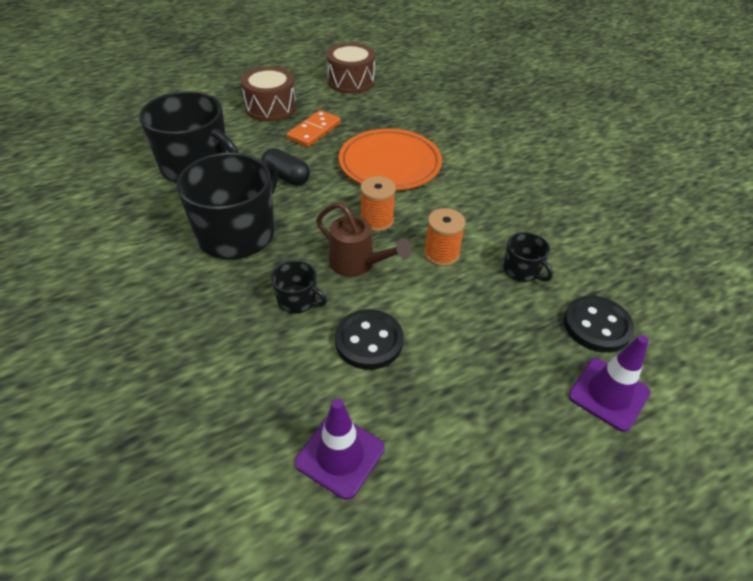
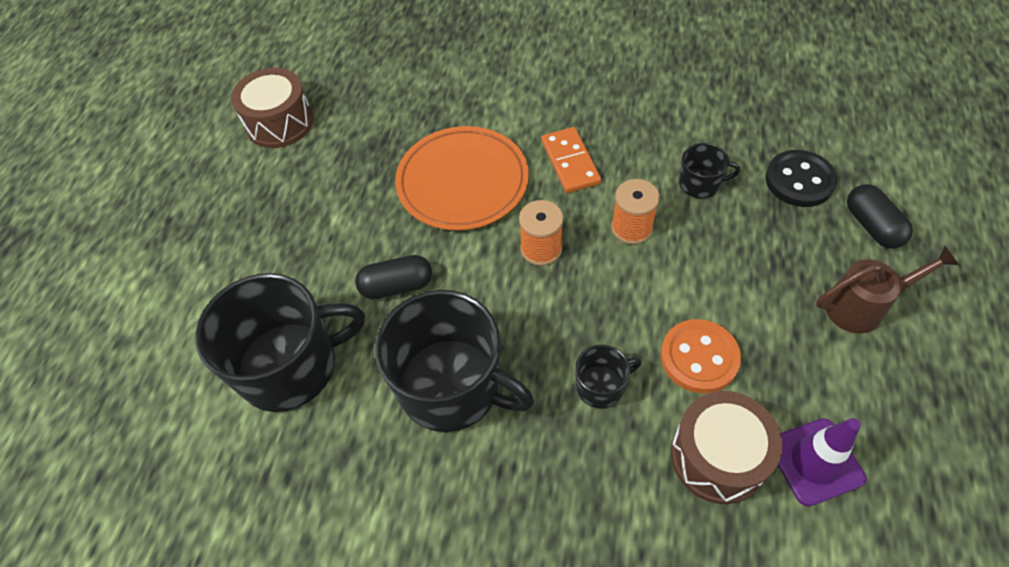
camera: 45 degrees left, 10 degrees up
black mug [177,153,278,259] -> black mug turned 135 degrees clockwise [375,290,534,432]
brown drum [241,67,297,122] -> brown drum moved to [671,391,783,504]
orange domino [287,110,341,147] -> orange domino moved to [541,127,601,193]
brown watering can [316,203,412,277] -> brown watering can moved to [816,246,959,333]
black button [335,309,404,370] -> orange button [660,319,741,393]
purple traffic cone [568,335,650,432] -> black capsule [847,184,913,249]

